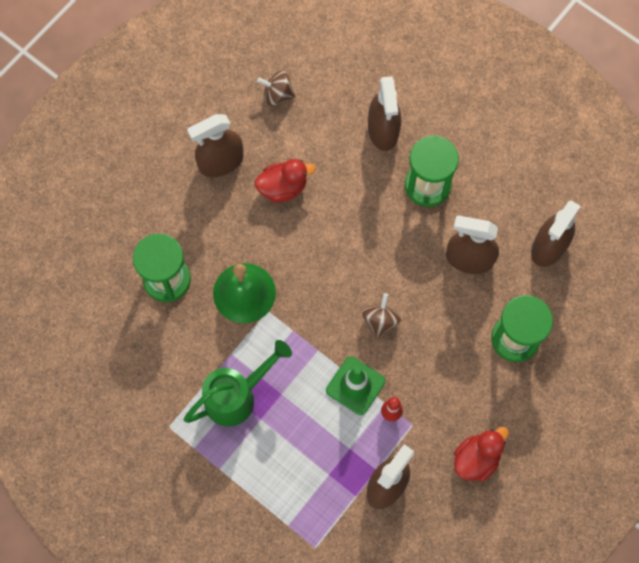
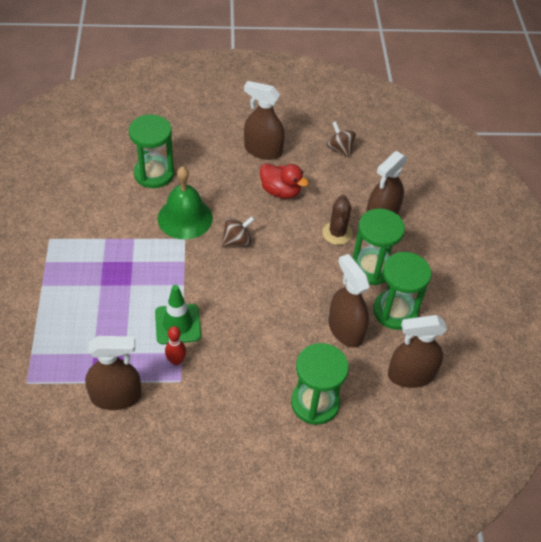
camera: 45 degrees right, 20 degrees down
green watering can [184,340,292,427] -> none
brown spinning top [362,293,401,339] -> brown spinning top moved to [222,216,255,246]
red duck [454,427,509,482] -> none
none -> brown cactus [322,195,353,245]
none -> green hourglass [373,252,431,330]

